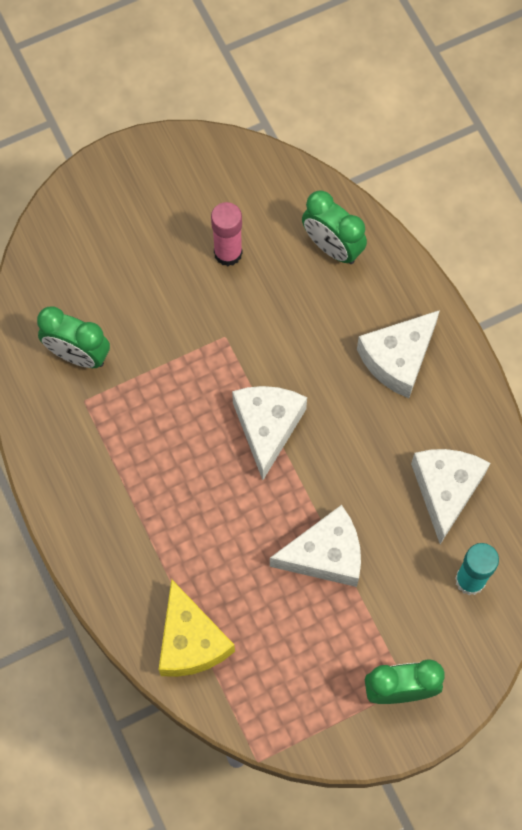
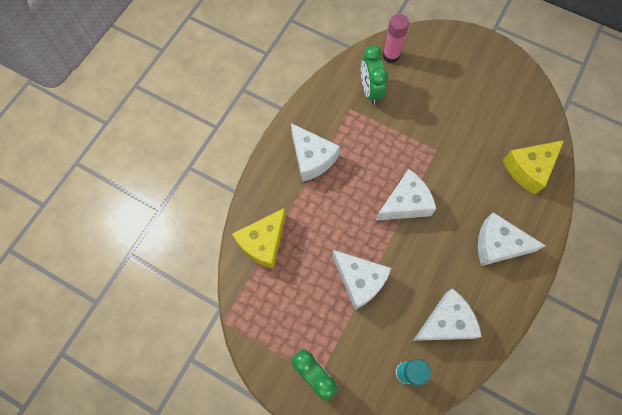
camera: 55 degrees right, 0 degrees up
pink glue stick [211,202,242,266] -> pink glue stick moved to [383,14,409,63]
green clock [302,190,367,264] -> yellow cheese [503,140,564,195]
none -> white cheese [291,123,340,182]

